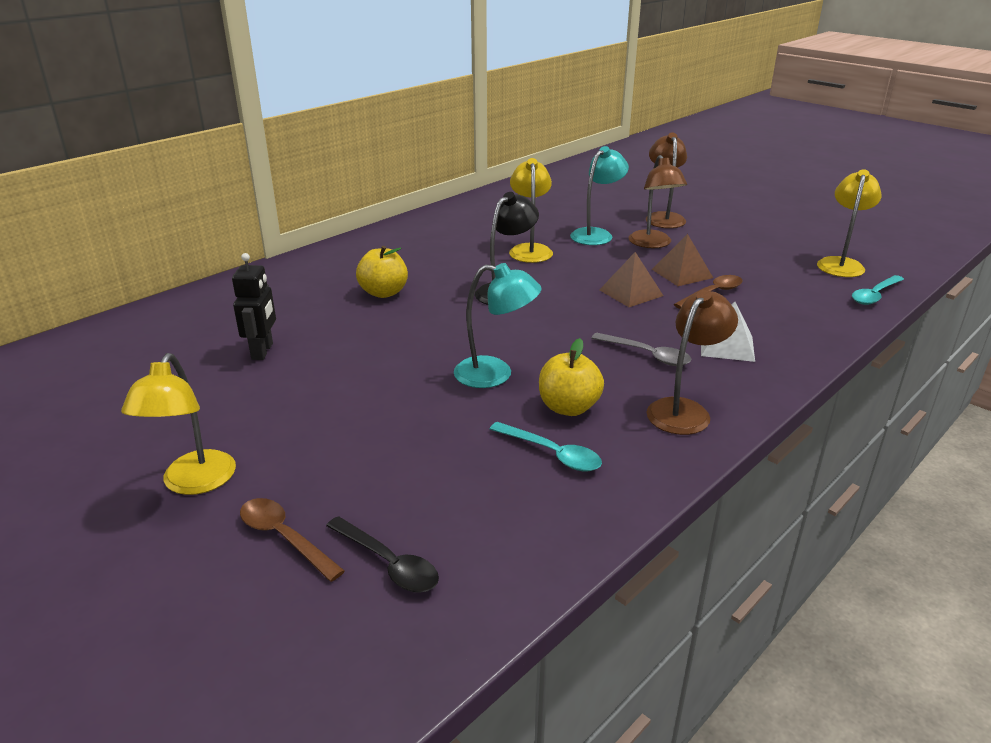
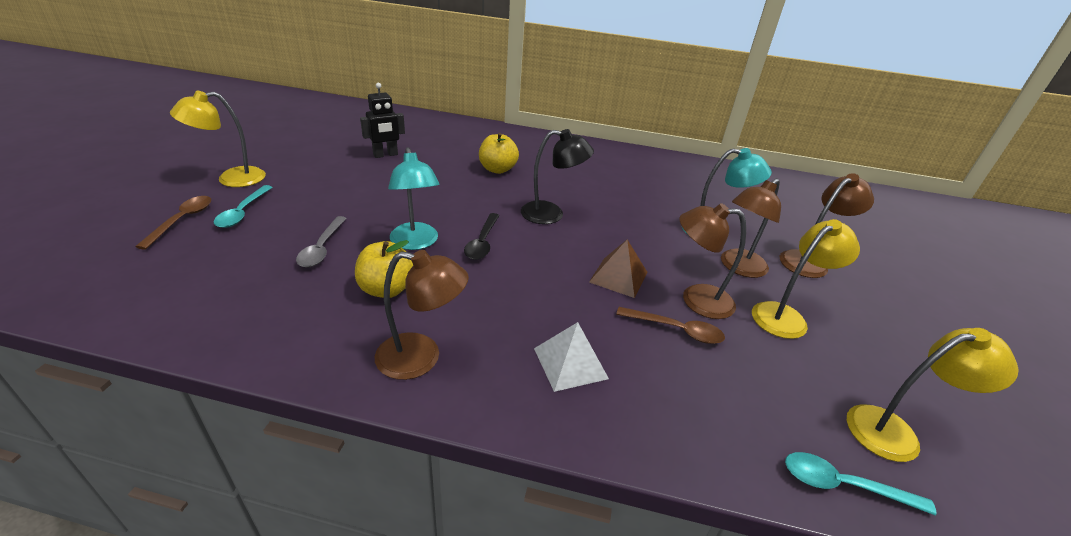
camera: 55 degrees right, 5 degrees up
black spoon [326,516,439,593] -> black spoon moved to [464,213,500,260]
turquoise spoon [490,422,602,471] -> turquoise spoon moved to [214,185,273,228]
yellow lamp [509,158,553,263] -> yellow lamp moved to [752,219,860,339]
grey spoon [592,333,692,366] -> grey spoon moved to [296,216,347,267]
brown pyramid [652,234,713,286] -> brown lamp [679,203,746,319]

